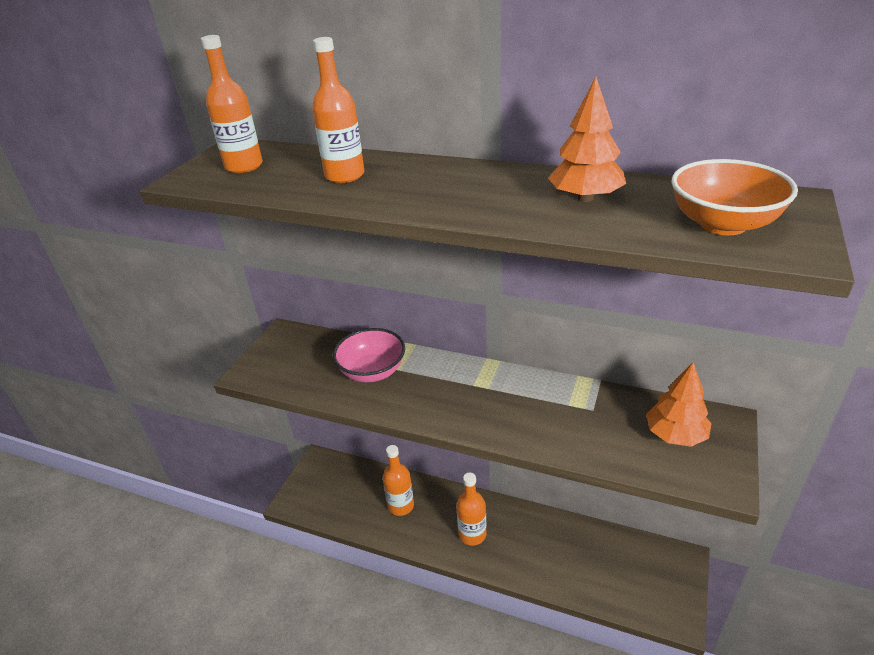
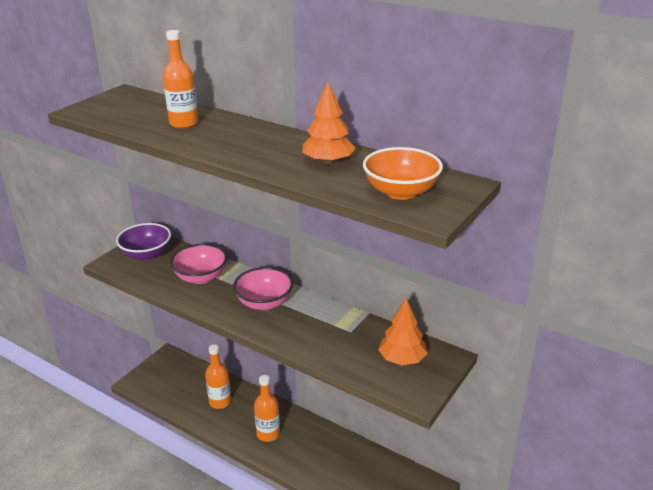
camera: 10 degrees right, 5 degrees down
orange bottle [201,35,263,173] -> none
none -> purple bowl [116,223,171,261]
none -> pink bowl [233,267,293,310]

